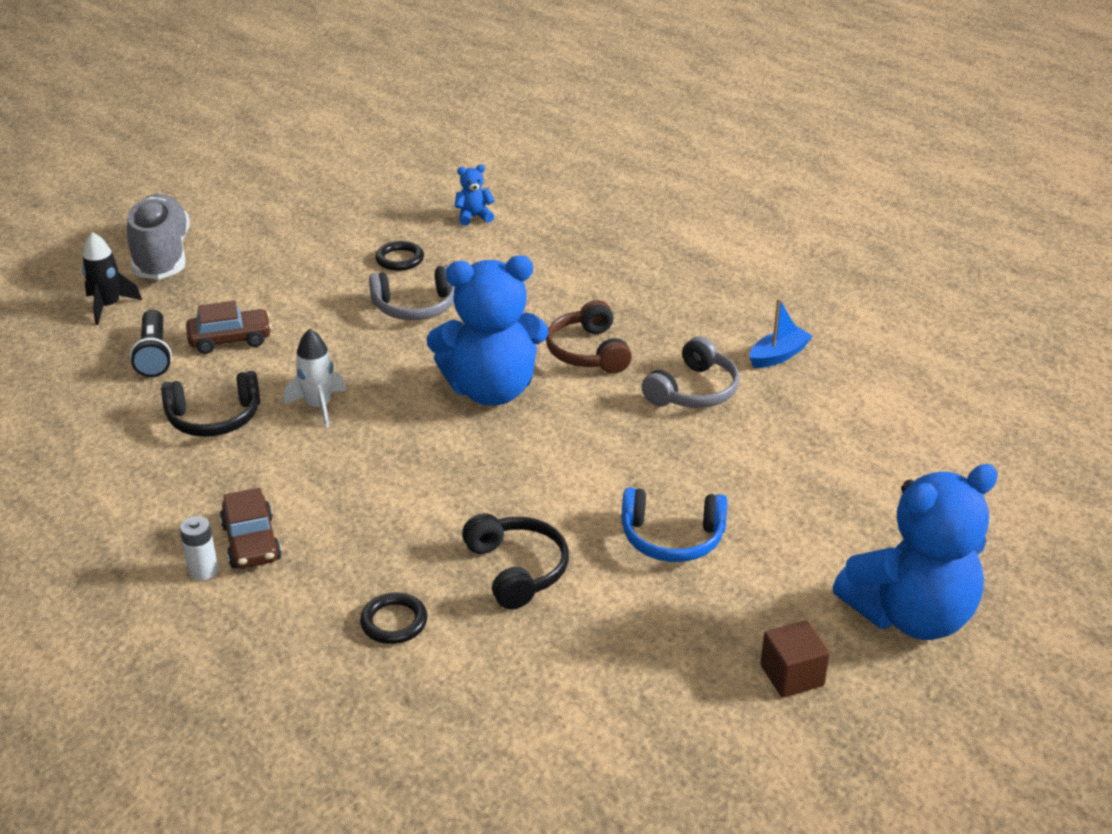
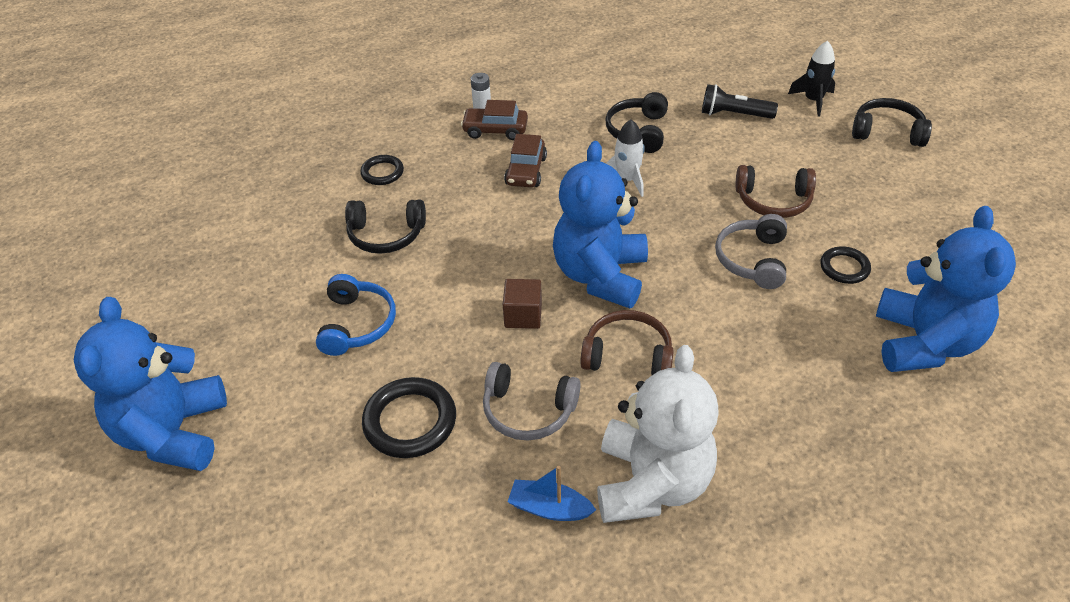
camera: 115 degrees right, 10 degrees up
grey shoe [127,194,190,280] -> black headphones [852,98,932,147]
brown car [186,301,272,354] -> brown car moved to [504,134,547,187]
blue teddy bear [454,164,495,226] -> blue teddy bear [876,206,1016,372], size x2.49
blue headphones [621,487,727,562] -> blue headphones turned 150 degrees clockwise [316,274,396,356]
grey headphones [642,336,740,408] -> grey headphones turned 45 degrees counterclockwise [483,362,581,441]
blue boat [750,298,813,368] -> blue boat turned 120 degrees clockwise [508,466,596,521]
brown cube [760,620,830,698] -> brown cube moved to [503,279,542,329]
none -> black ring [362,377,456,458]
none -> white teddy bear [597,345,719,523]
none -> brown headphones [735,165,816,218]

